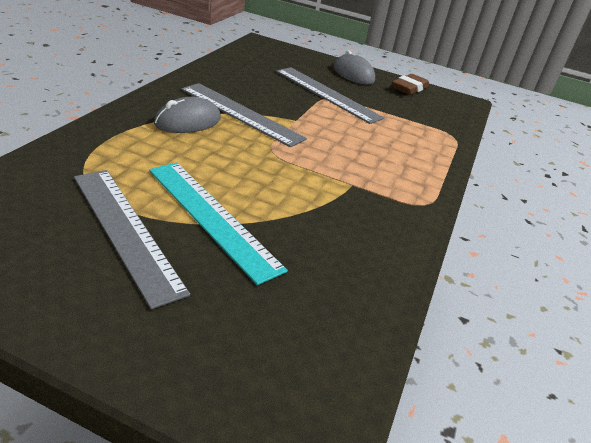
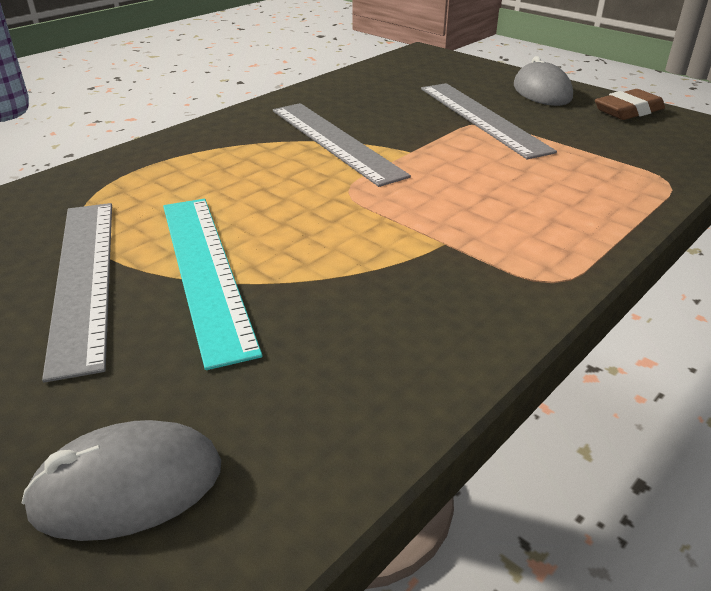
camera: 25 degrees right, 0 degrees up
grey mouse [154,97,221,133] -> grey mouse moved to [22,420,221,541]

